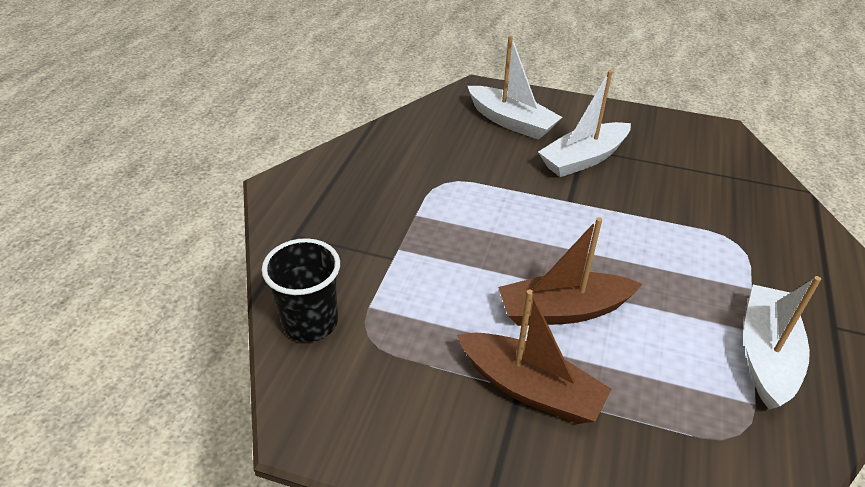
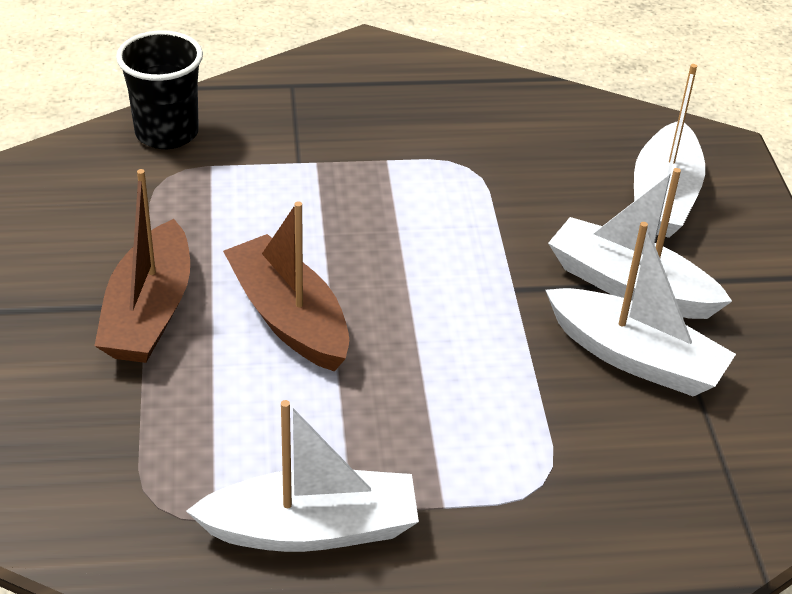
camera: 65 degrees right, 0 degrees up
none -> white boat [545,222,736,397]

